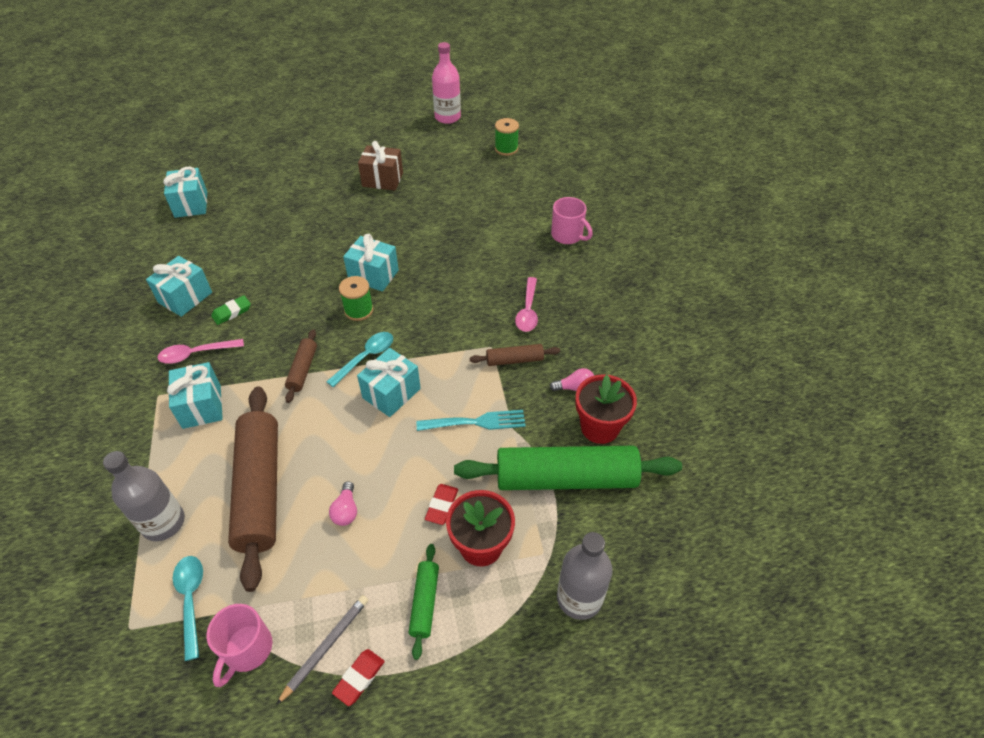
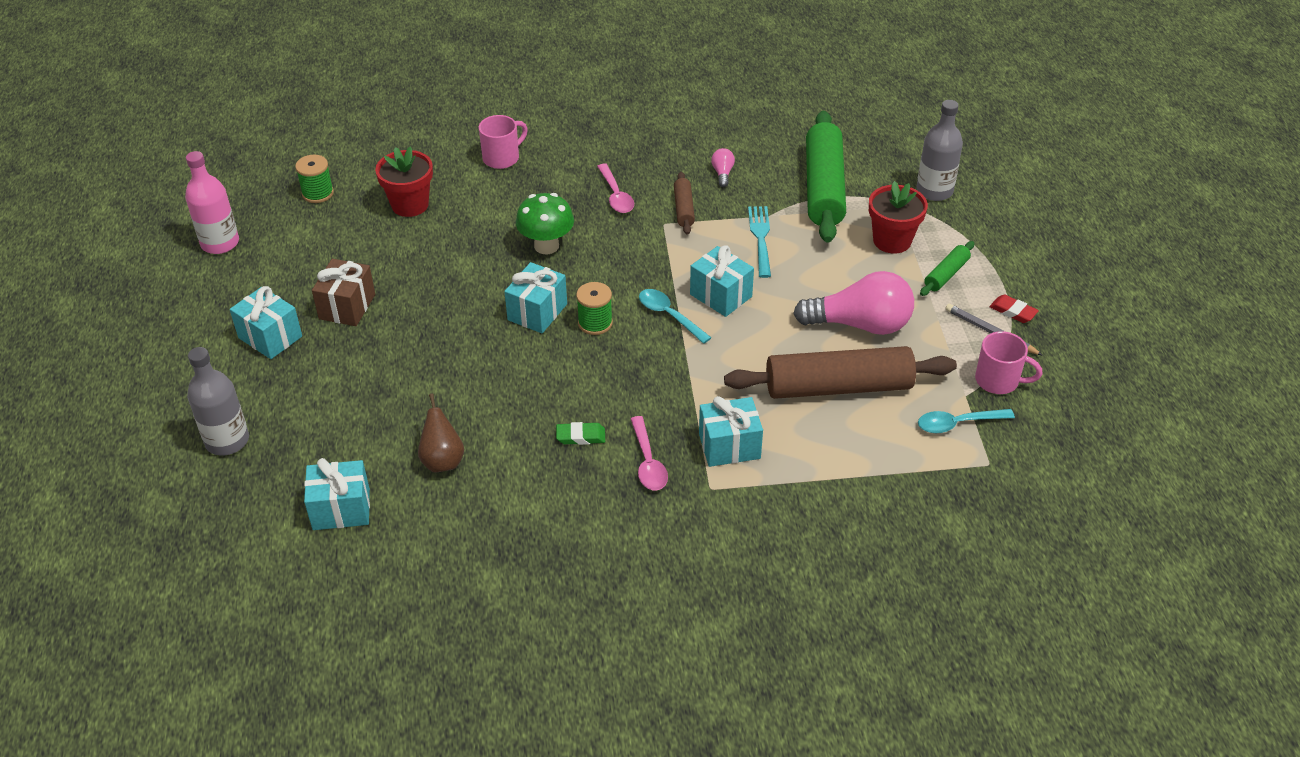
camera: 85 degrees left, 5 degrees down
grey bottle [103,451,185,541] -> grey bottle moved to [187,347,249,456]
turquoise gift [146,256,212,317] -> turquoise gift moved to [230,286,302,359]
green eraser [211,295,251,325] -> green eraser turned 60 degrees counterclockwise [556,422,605,445]
brown rolling pin [285,329,317,403] -> none
pink light bulb [329,481,357,526] -> pink light bulb [793,271,914,335], size x2.38
green rolling pin [408,544,439,660] -> green rolling pin turned 60 degrees counterclockwise [920,241,974,296]
red eraser [425,484,458,525] -> none
pink spoon [515,277,538,332] -> pink spoon turned 60 degrees clockwise [597,164,634,213]
red flower pot [575,374,637,444] -> red flower pot moved to [375,147,433,217]
none -> brown pear [418,394,464,472]
none -> green mushroom [516,193,574,254]

